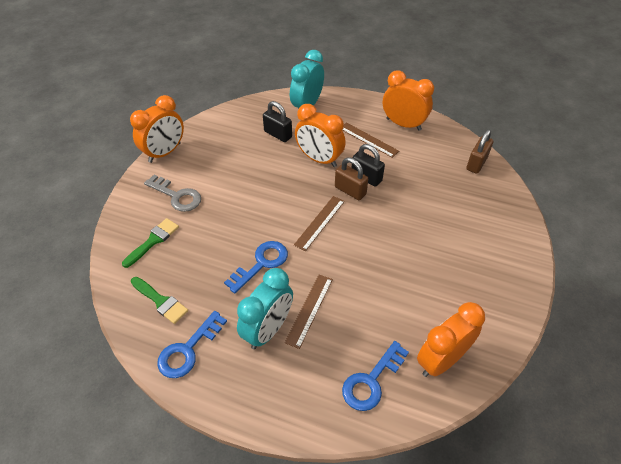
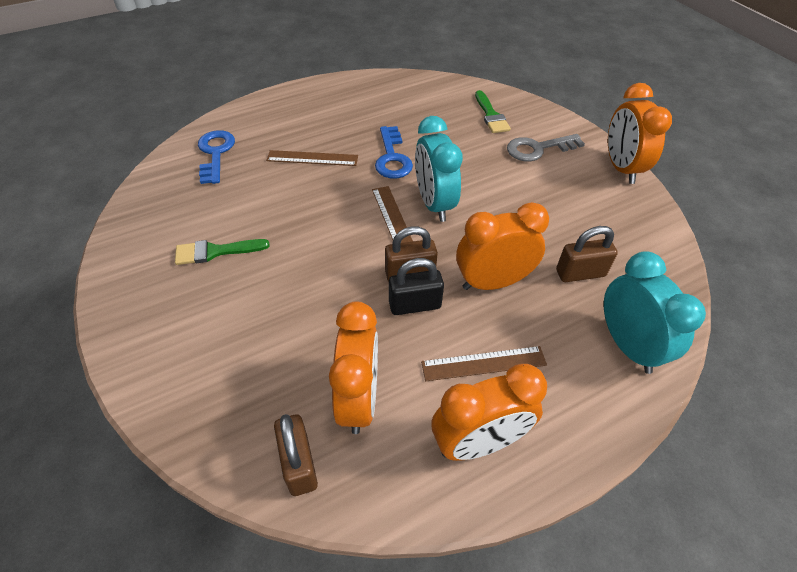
camera: 130 degrees right, 0 degrees up
green brush [131,277,188,324] -> green brush moved to [175,239,270,265]
blue key [157,311,227,378] -> none
turquoise clock [237,268,293,349] -> turquoise clock moved to [415,116,463,222]
black padlock [263,101,292,142] -> brown padlock [556,226,618,282]
brown ruler [285,274,333,349] -> brown ruler turned 60 degrees counterclockwise [266,150,358,166]
orange clock [417,302,485,377] -> orange clock moved to [329,301,378,434]

